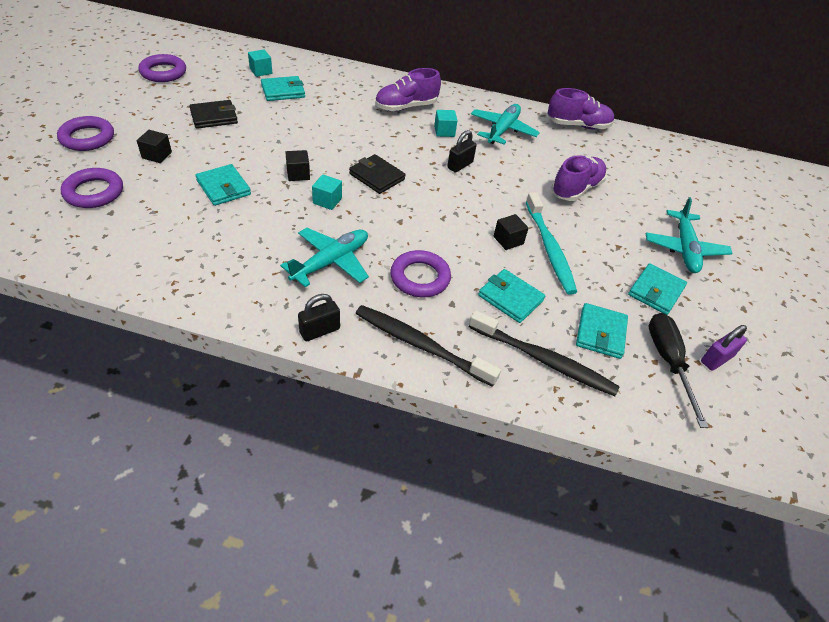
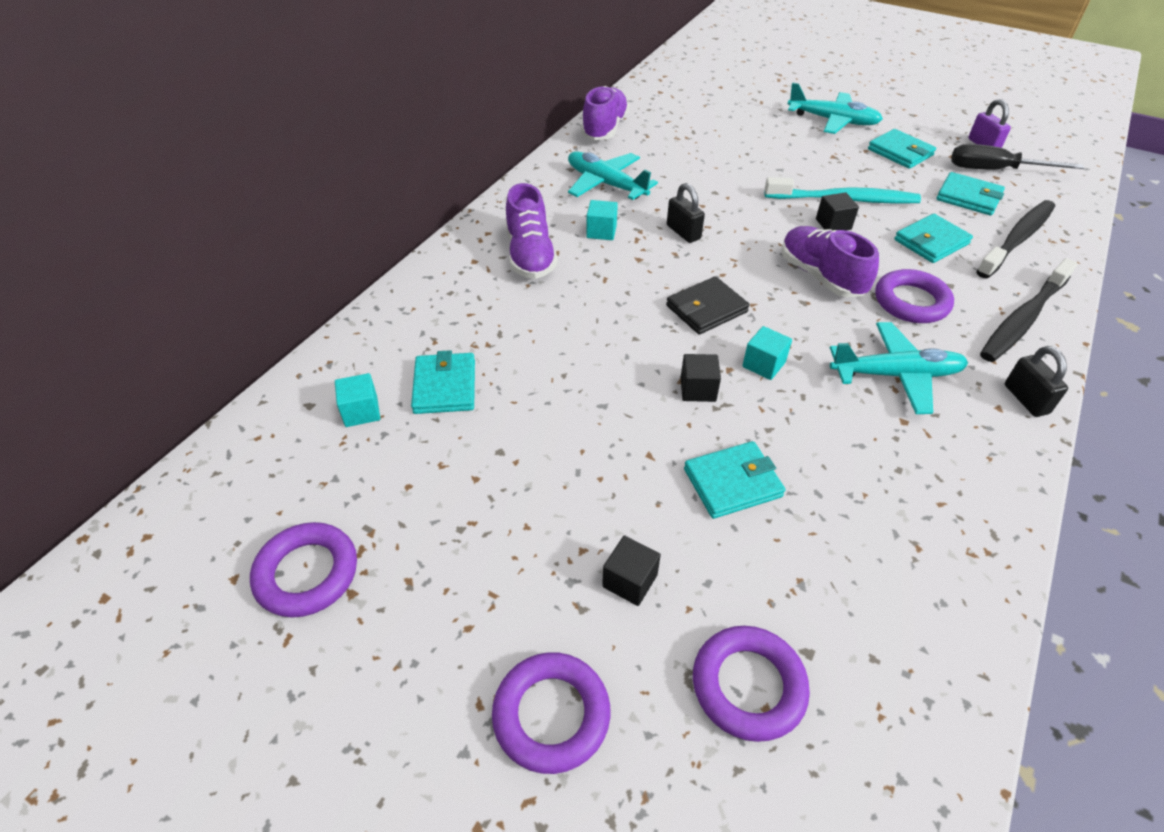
camera: 70 degrees left, 0 degrees up
black wallet [189,100,238,129] -> none
turquoise plane [280,228,369,287] -> turquoise plane turned 120 degrees clockwise [830,322,968,414]
purple shoe [551,155,607,201] -> purple shoe moved to [781,226,879,297]

